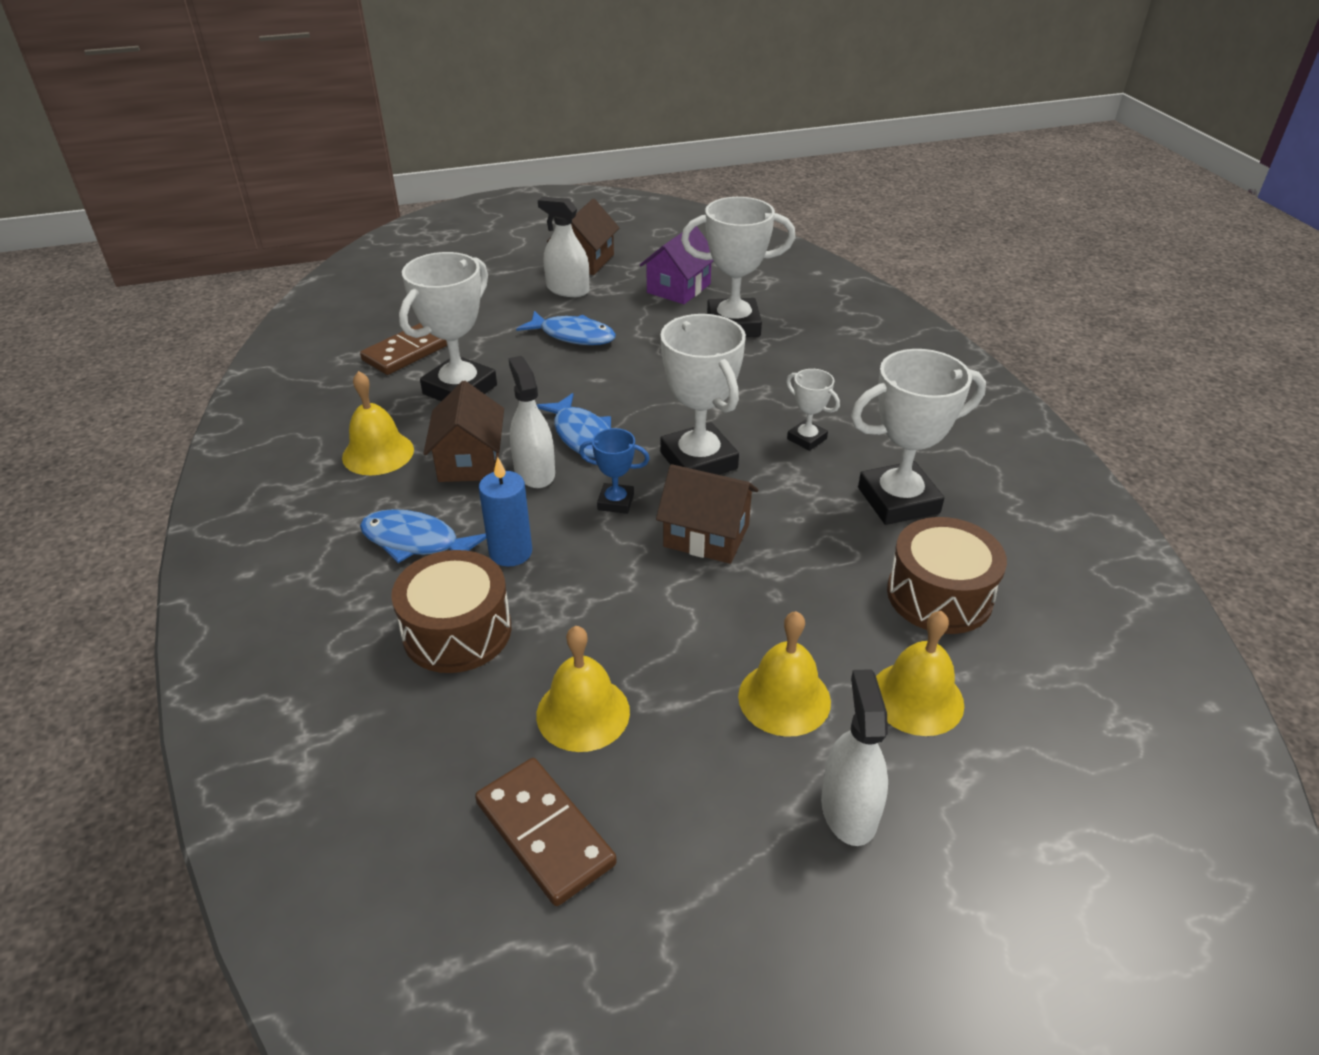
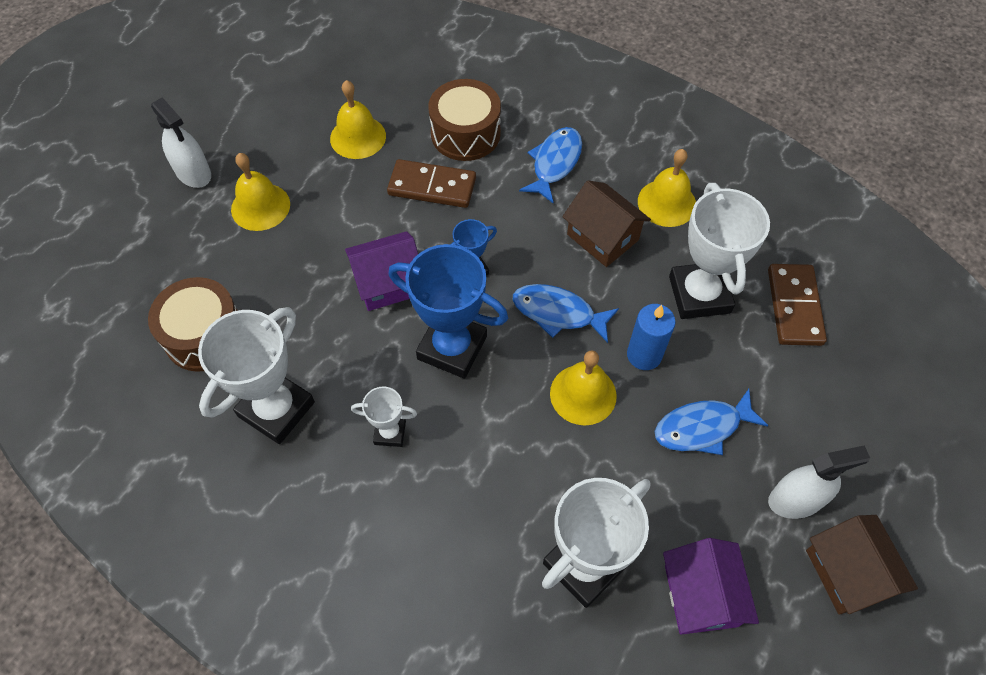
camera: 140 degrees right, 20 degrees up
blue fish [360,509,486,563] -> blue fish turned 45 degrees counterclockwise [519,127,582,204]
brown domino [475,758,617,906] -> brown domino moved to [387,159,476,208]
blue candle [479,457,532,567] -> blue candle moved to [627,304,676,370]
white spray bottle [508,356,555,488] -> none
brown house [656,464,758,564] -> purple house [345,231,418,311]
white trophy [660,314,746,475] -> blue trophy [388,244,508,379]
yellow bell [876,611,964,736] -> yellow bell moved to [550,350,617,425]

